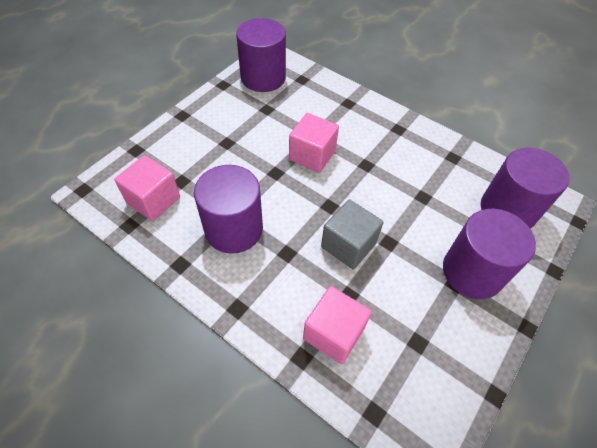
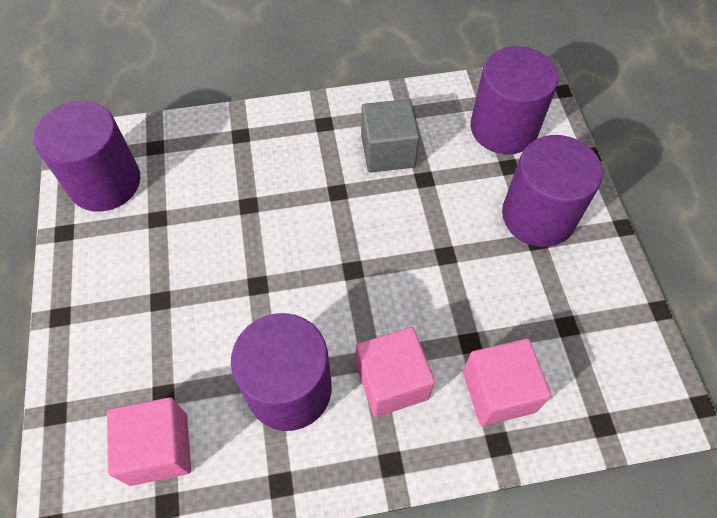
camera: 45 degrees left, 5 degrees up
pink cube [289,113,339,173] -> pink cube moved to [356,327,435,417]
grey cube [321,199,384,269] -> grey cube moved to [361,99,420,173]

